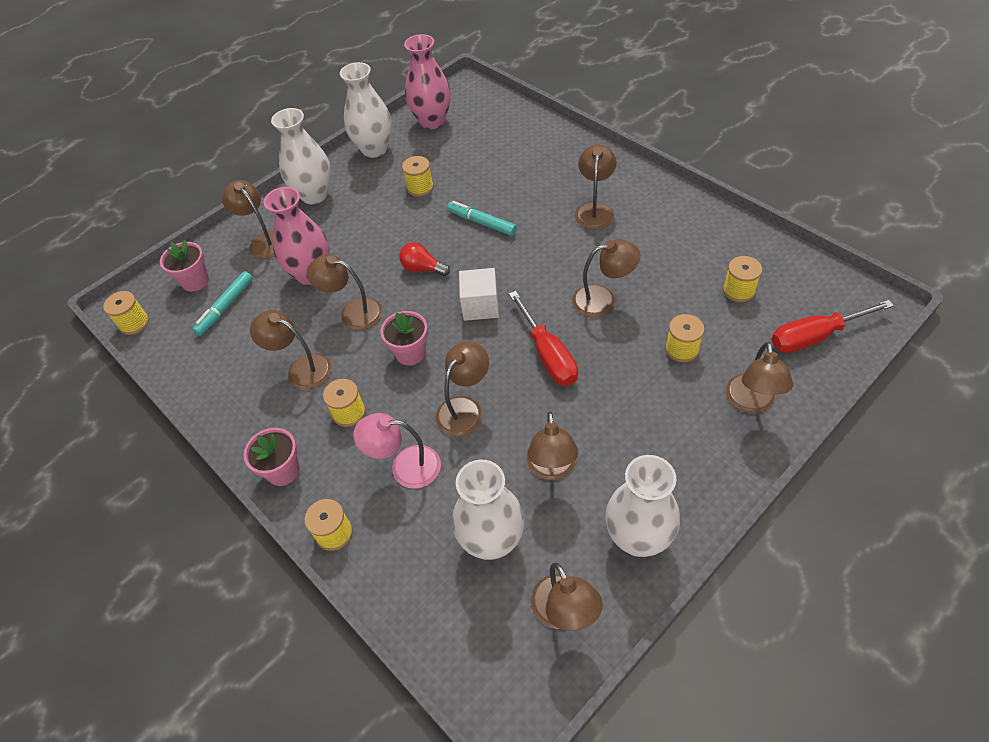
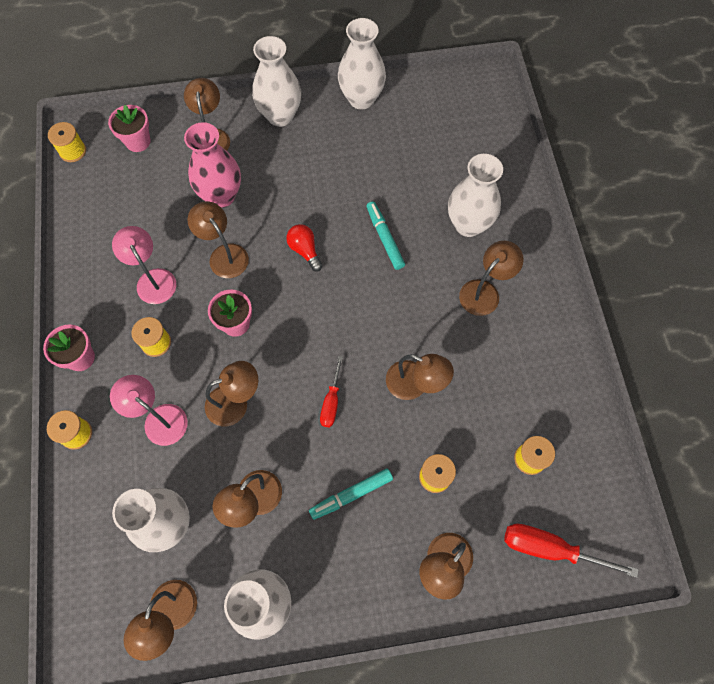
camera: 30 degrees right, 15 degrees up
turquoise marker [193,271,253,336] -> turquoise marker moved to [309,468,393,520]
brown lamp [250,310,332,390] -> pink lamp [112,226,176,304]
yellow spool [402,156,434,197] -> none
pink vase [404,34,451,129] -> none
white cube [459,268,499,321] -> none
red screwdriver [509,291,578,386] -> red screwdriver [320,356,343,427], size x0.61
none -> white vase [448,154,503,237]

